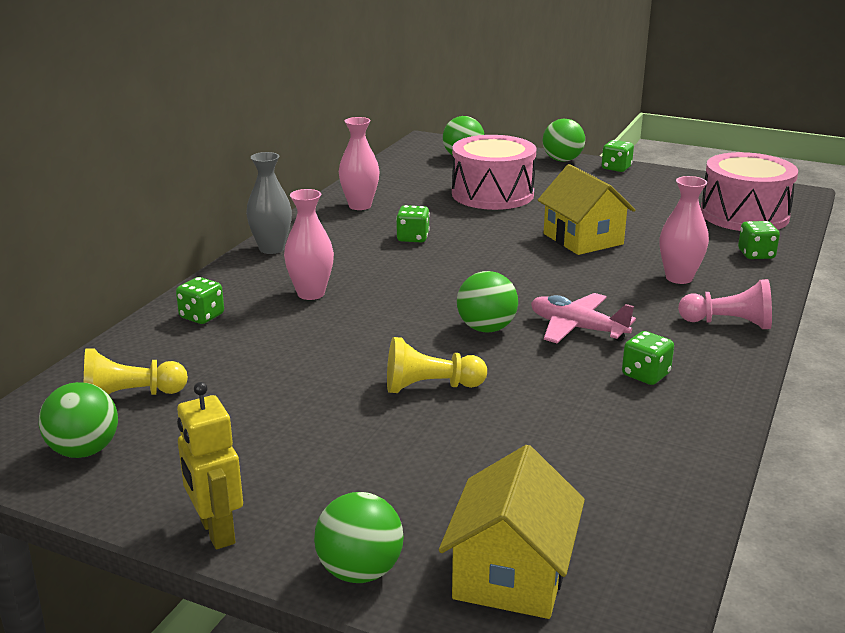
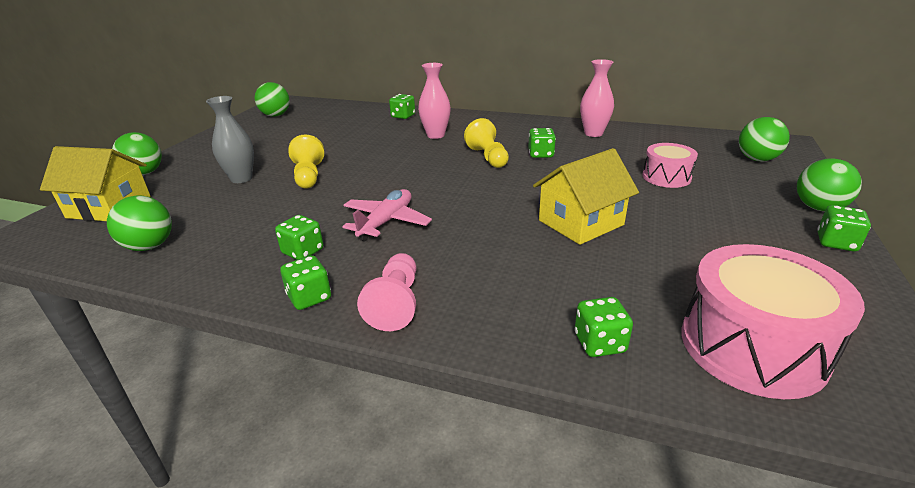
camera: 85 degrees right, 5 degrees up
yellow pawn [84,348,188,395] -> yellow pawn moved to [464,118,509,168]
yellow robot [177,382,243,549] -> none
grey vase [246,152,292,254] -> grey vase moved to [206,96,254,183]
pink drum [452,135,536,210] -> pink drum [642,143,698,188], size x0.57
green ball [457,271,518,333] -> green ball moved to [107,195,172,251]
pink vase [660,176,709,284] -> none
none -> green dice [281,255,331,310]

